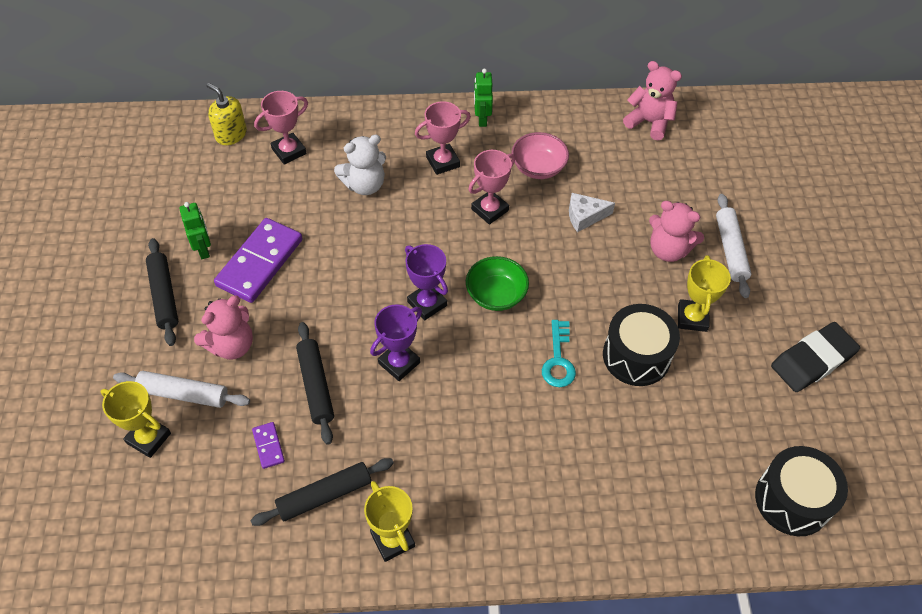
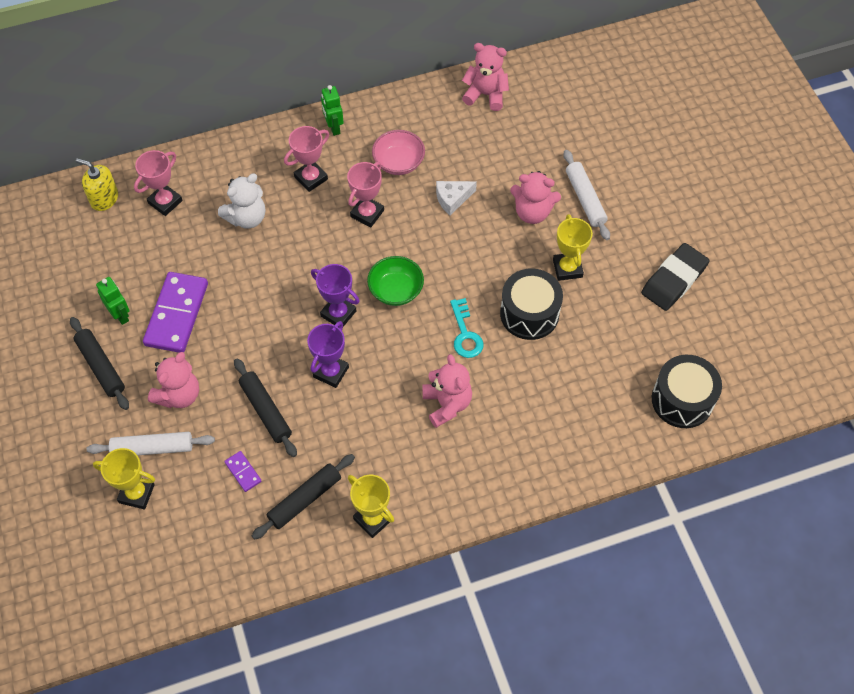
camera: 15 degrees left, 5 degrees up
none -> pink teddy bear [422,354,472,428]

